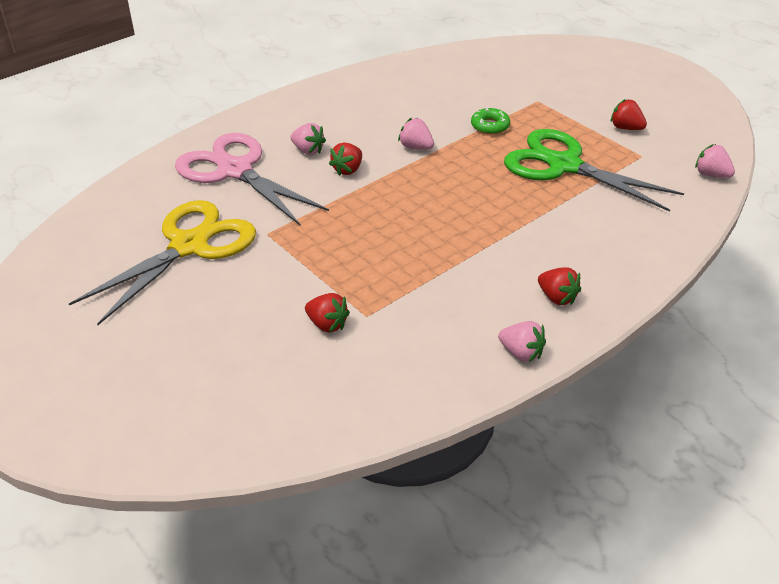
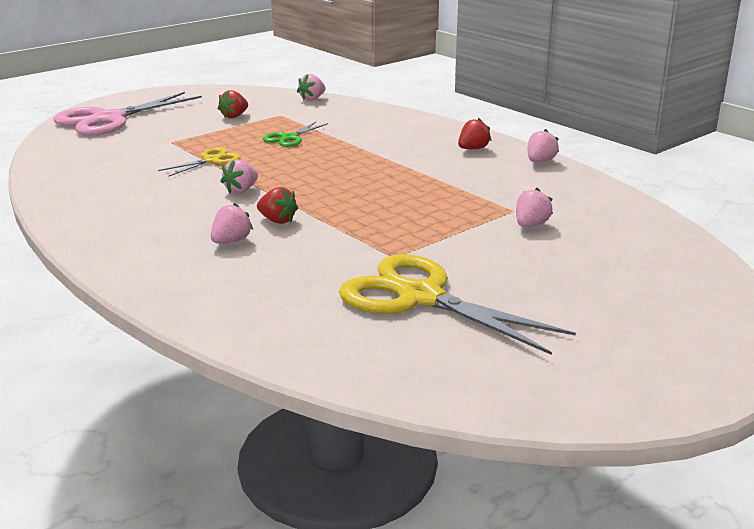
camera: 90 degrees left, 15 degrees down
pink scissors [175,133,329,226] -> pink scissors moved to [53,92,202,136]
red strawberry [305,293,350,333] -> pink strawberry [516,188,553,227]
green donut [471,107,510,134] -> yellow scissors [158,148,241,177]
green scissors [504,129,684,212] -> green scissors [263,122,328,147], size x0.49

